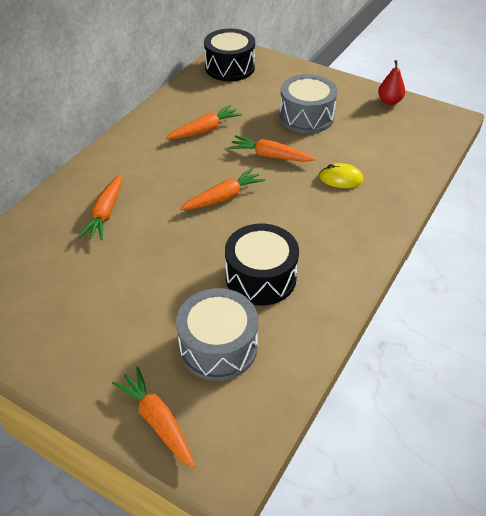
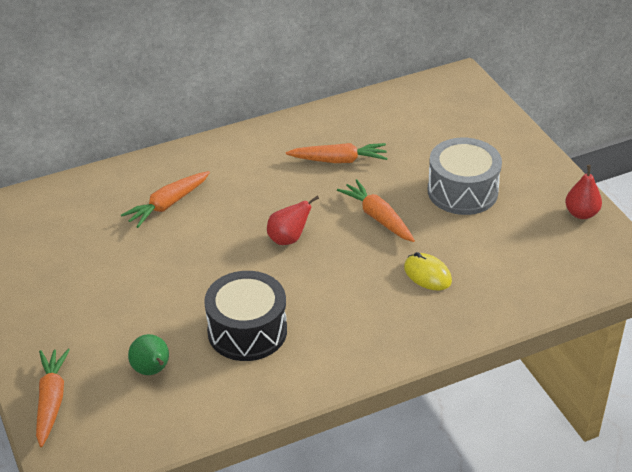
camera: 35 degrees right, 5 degrees down
grey drum [176,288,258,381] -> green pear [128,334,169,375]
orange carrot [180,168,265,210] -> red pear [267,196,319,245]
black drum [204,29,255,81] -> none

